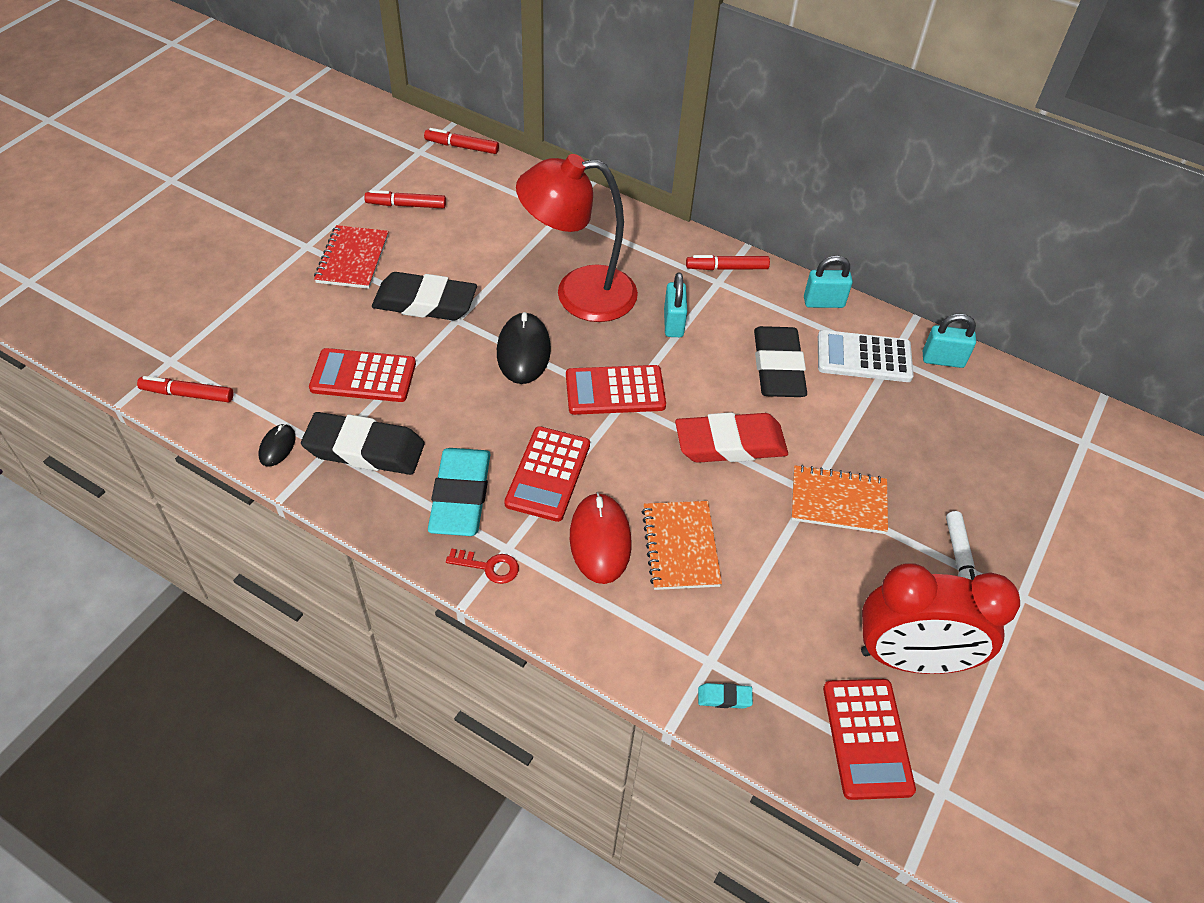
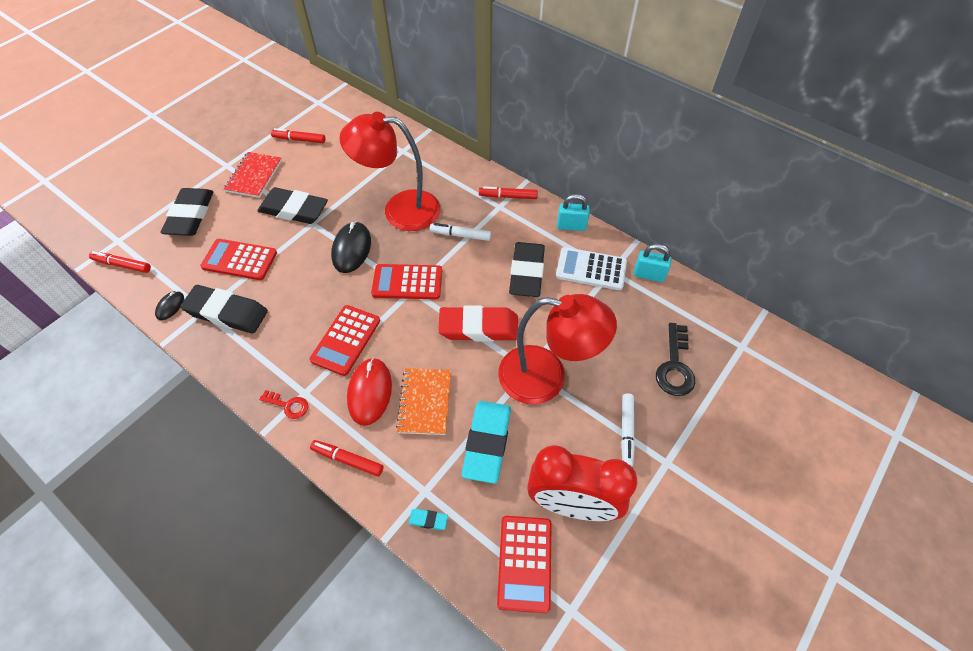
camera: 10 degrees right, 5 degrees up
red marker [424,128,499,154] -> red marker moved to [310,440,384,477]
turquoise eraser [428,448,491,536] -> turquoise eraser moved to [462,401,511,484]
turquoise padlock [664,272,687,337] -> white marker [430,223,491,241]
orange notebook [791,465,888,534] -> red lamp [498,294,617,404]
none -> black eraser [160,188,214,236]
none -> black key [656,323,695,396]

